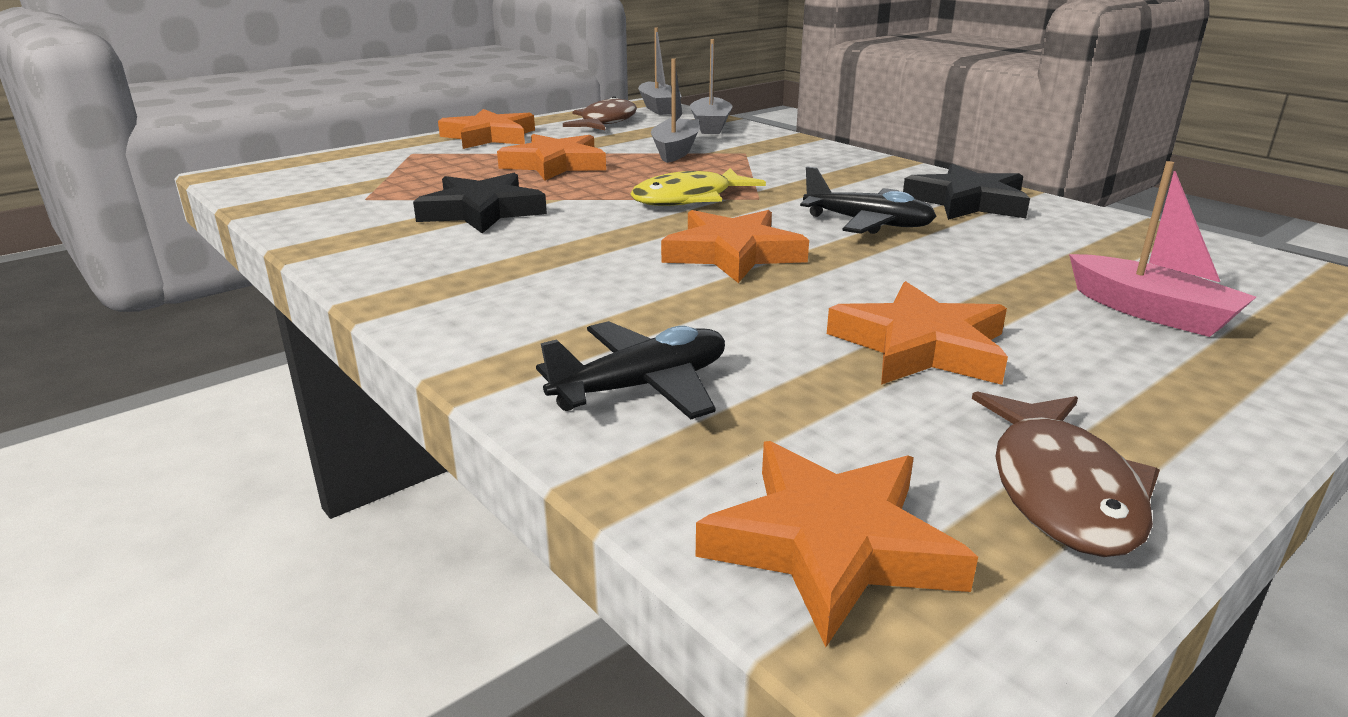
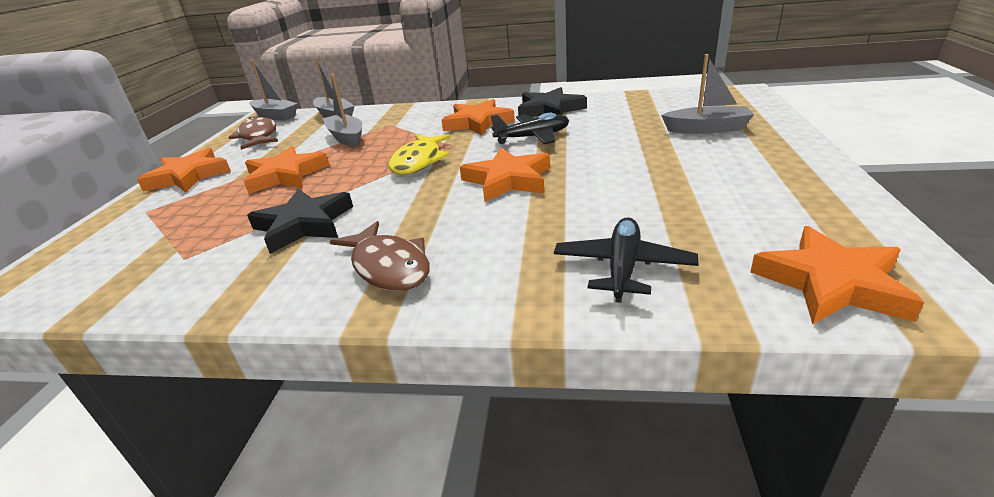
camera: 40 degrees left, 5 degrees up
orange star [827,281,1008,385] -> orange star moved to [441,99,515,136]
brown fish [972,391,1160,557] -> brown fish moved to [330,221,430,291]
pink boat [1069,161,1256,337] -> grey boat [661,54,754,134]

